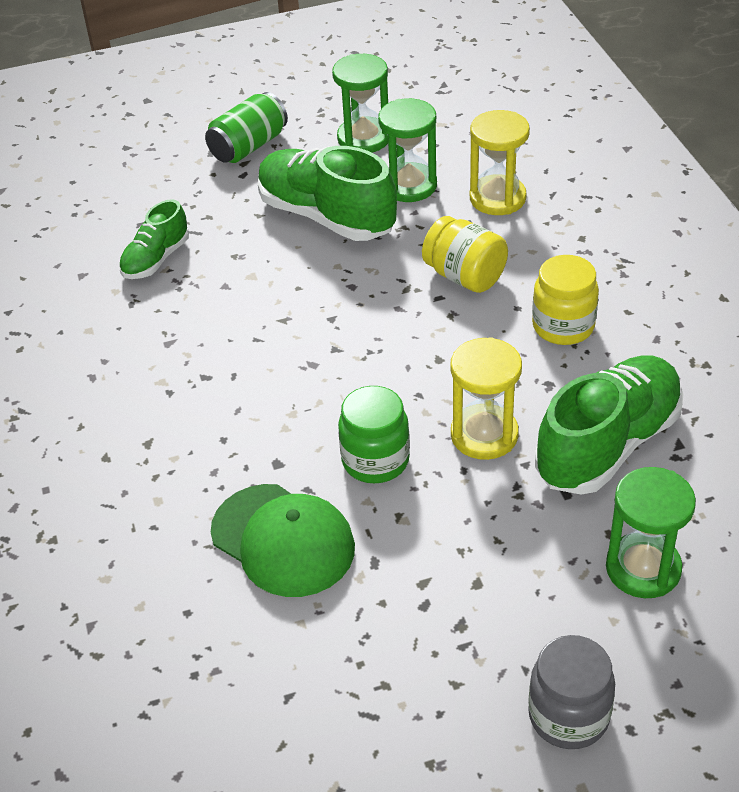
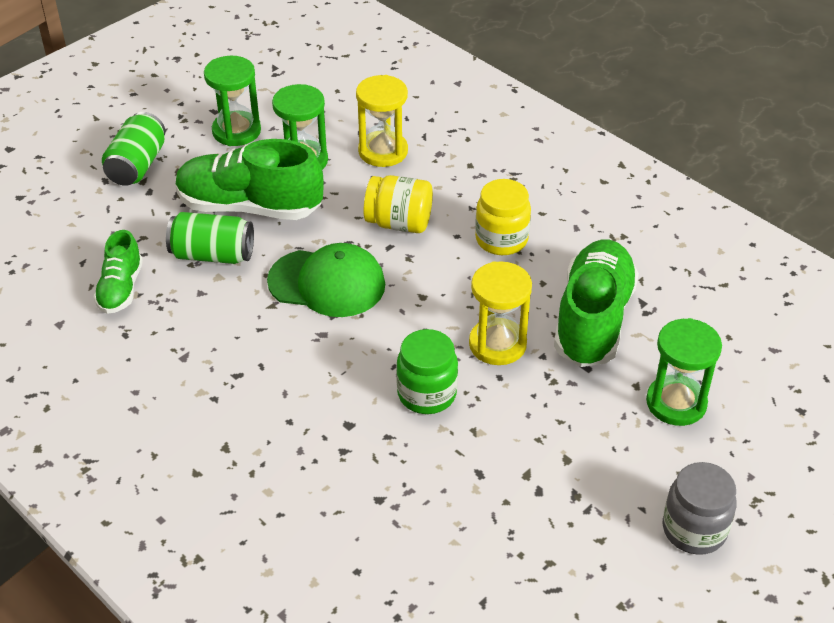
camera: 30 degrees left, 0 degrees up
green cap [211,484,355,597] -> green cap moved to [267,243,385,317]
none -> green can [166,212,254,264]

